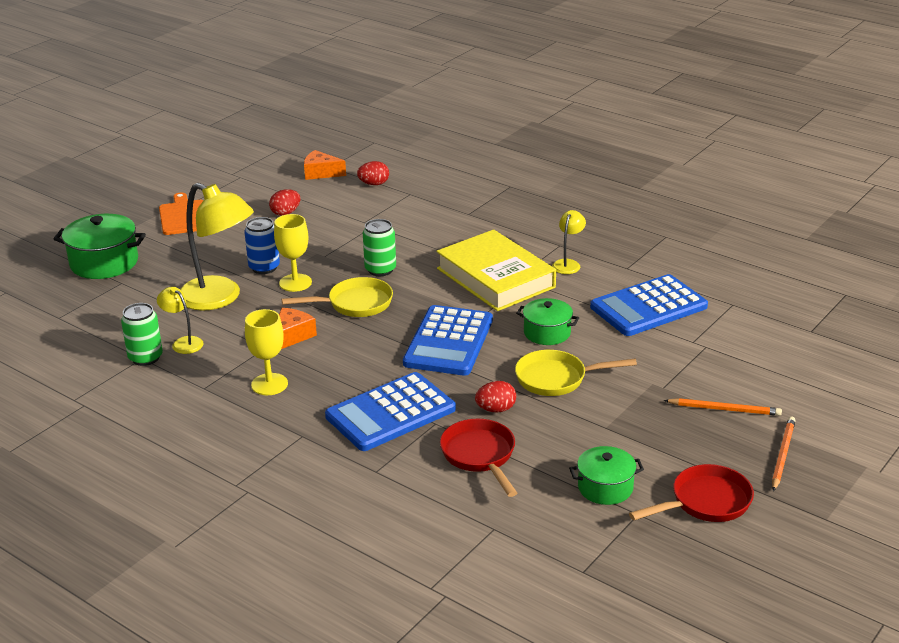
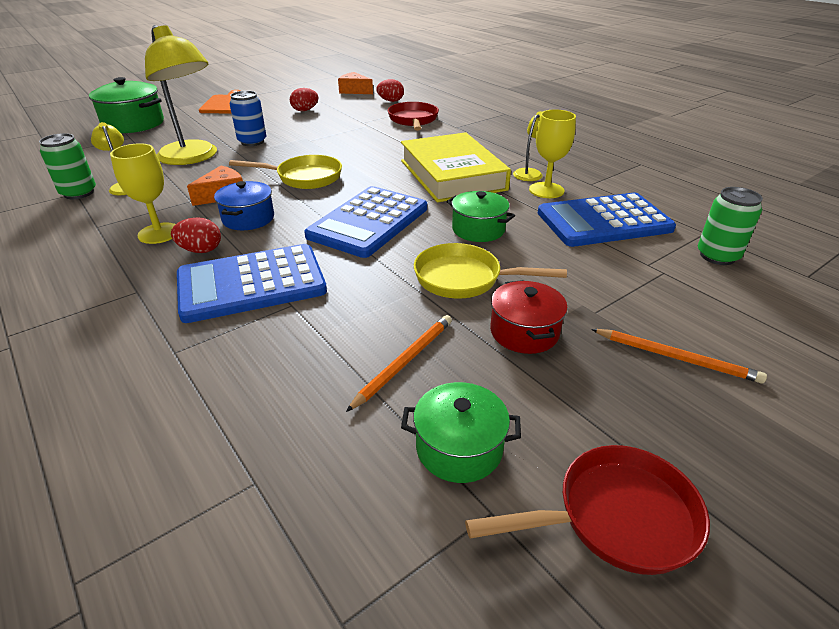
camera: 15 degrees right, 5 degrees up
yellow goblet [274,214,312,292] -> yellow goblet moved to [529,110,576,198]
green can [363,219,396,276] -> green can moved to [698,187,763,265]
red pan [440,419,517,497] -> red pan moved to [388,102,439,131]
red egg [475,381,516,413] -> red egg moved to [171,217,221,253]
orange pencil [772,417,796,491] -> orange pencil moved to [346,315,452,412]
none -> blue pot [214,181,274,230]
none -> red pot [490,280,568,354]

